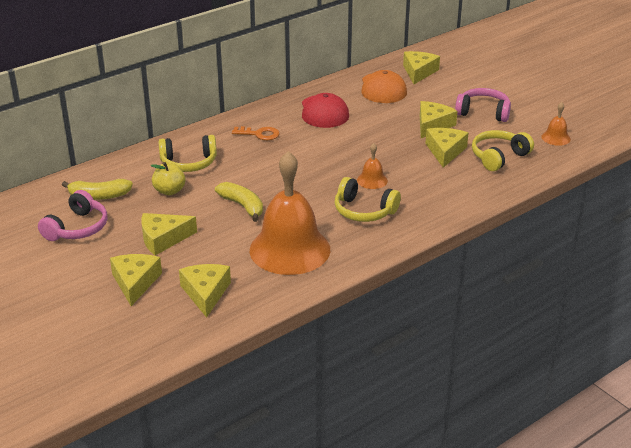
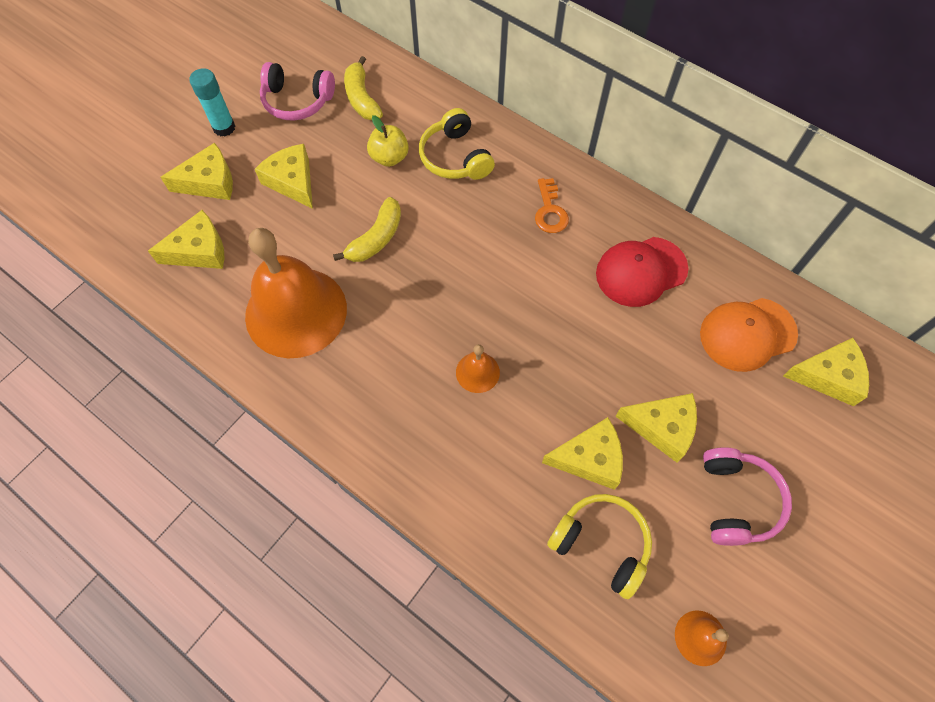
camera: 75 degrees right, 30 degrees up
yellow headphones [335,177,401,222] -> none
none -> turquoise glue stick [189,68,235,136]

